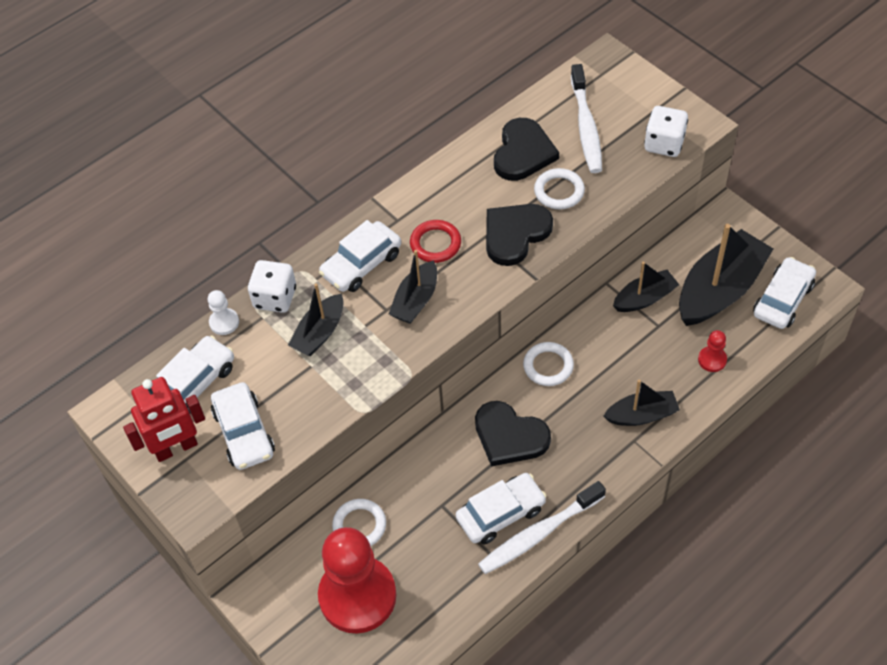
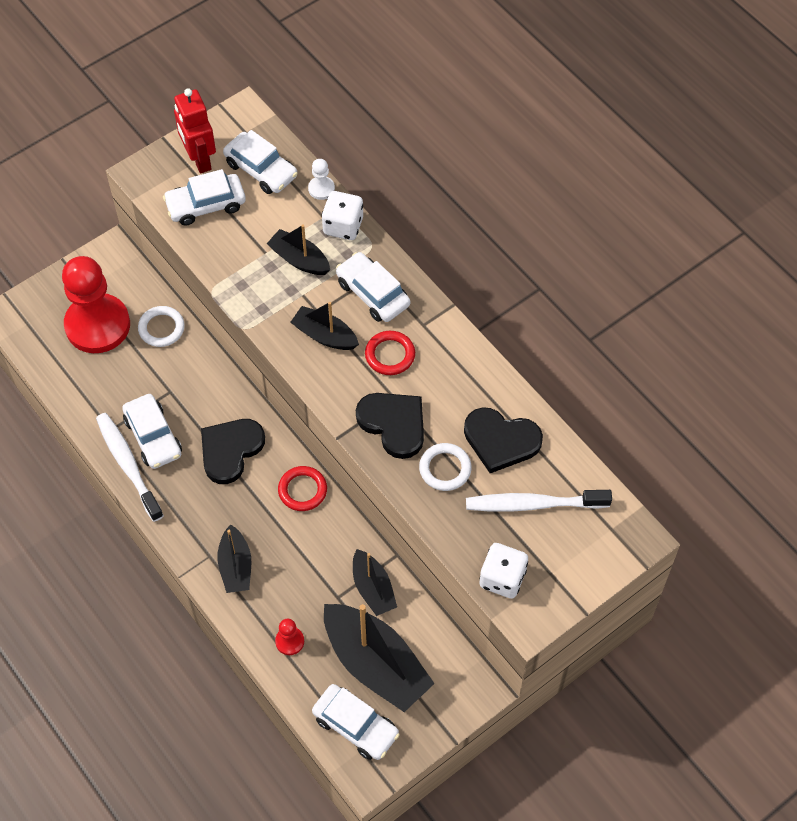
camera: 90 degrees right, 5 degrees up
white ring [523,342,574,386] -> red ring [278,466,327,511]

